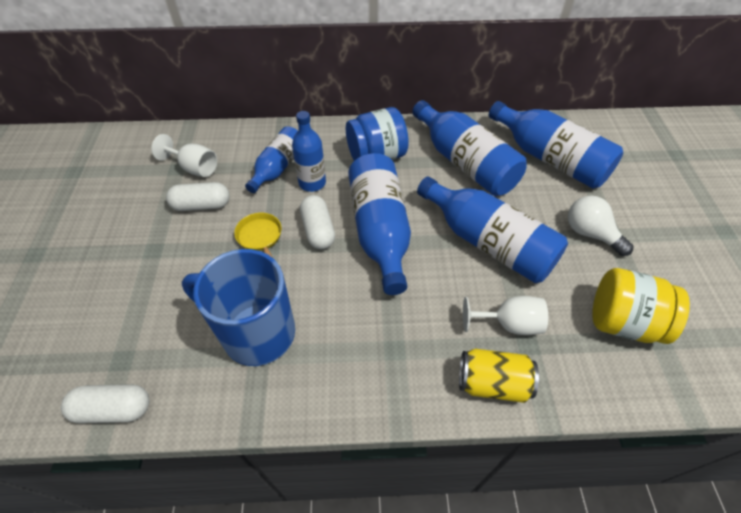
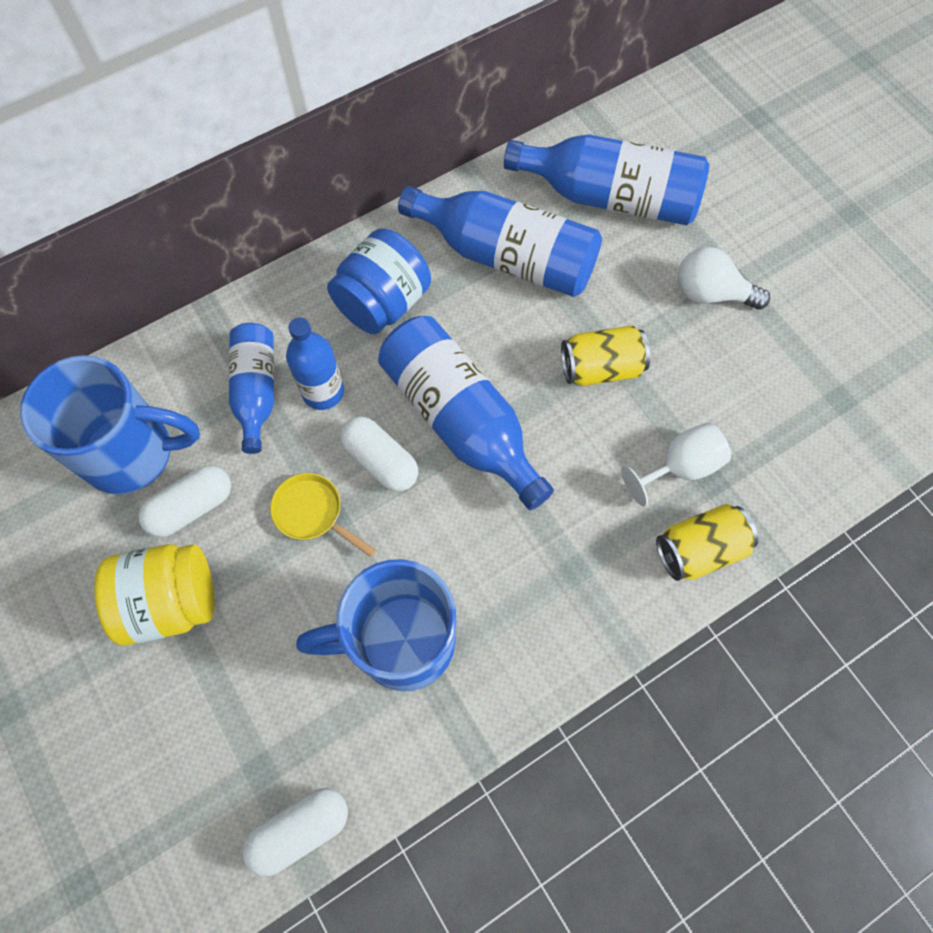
camera: 30 degrees left, 15 degrees up
white goblet [151,134,217,177] -> blue mug [20,355,200,495]
blue bottle [417,176,568,283] -> yellow can [561,325,650,386]
yellow jar [592,268,690,344] -> yellow jar moved to [94,544,215,646]

